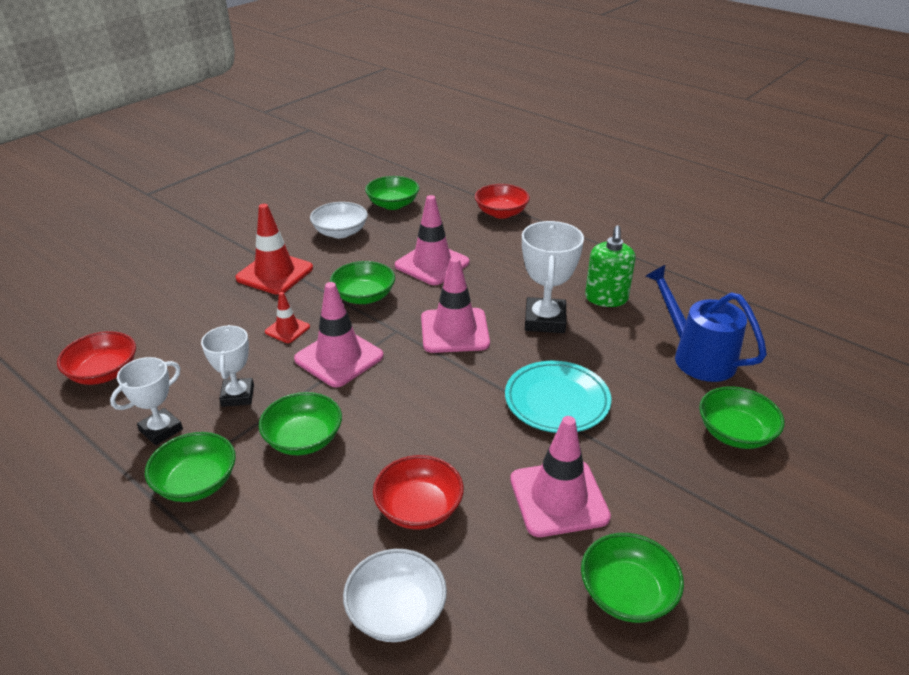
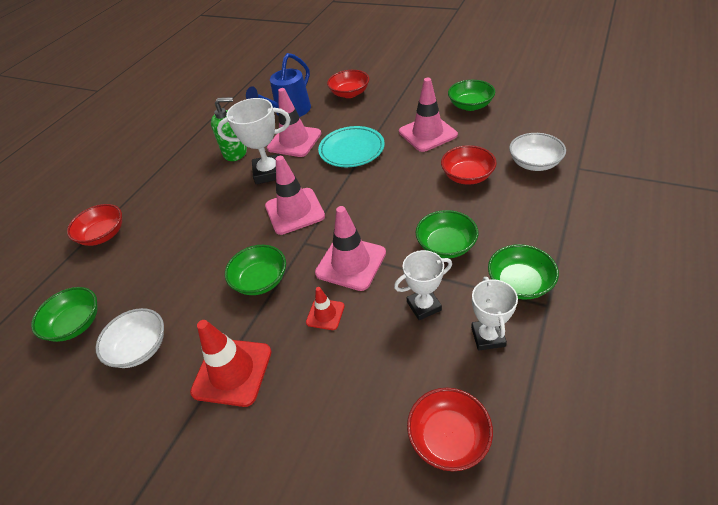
camera: 100 degrees left, 10 degrees up
white trophy [110,357,183,445] -> white trophy turned 60 degrees clockwise [471,277,518,350]
pink traffic cone [395,195,469,285] -> pink traffic cone moved to [267,88,321,157]
green bowl [699,386,785,449] -> red bowl [327,70,369,98]

